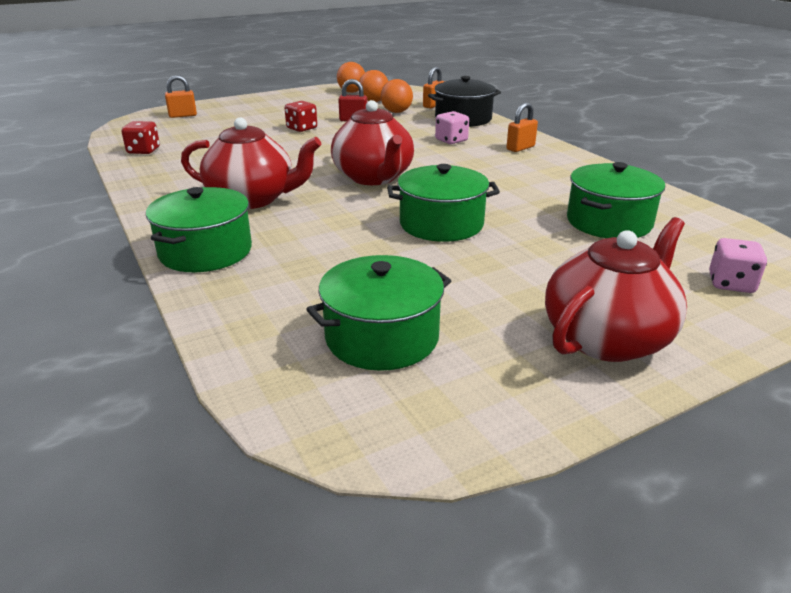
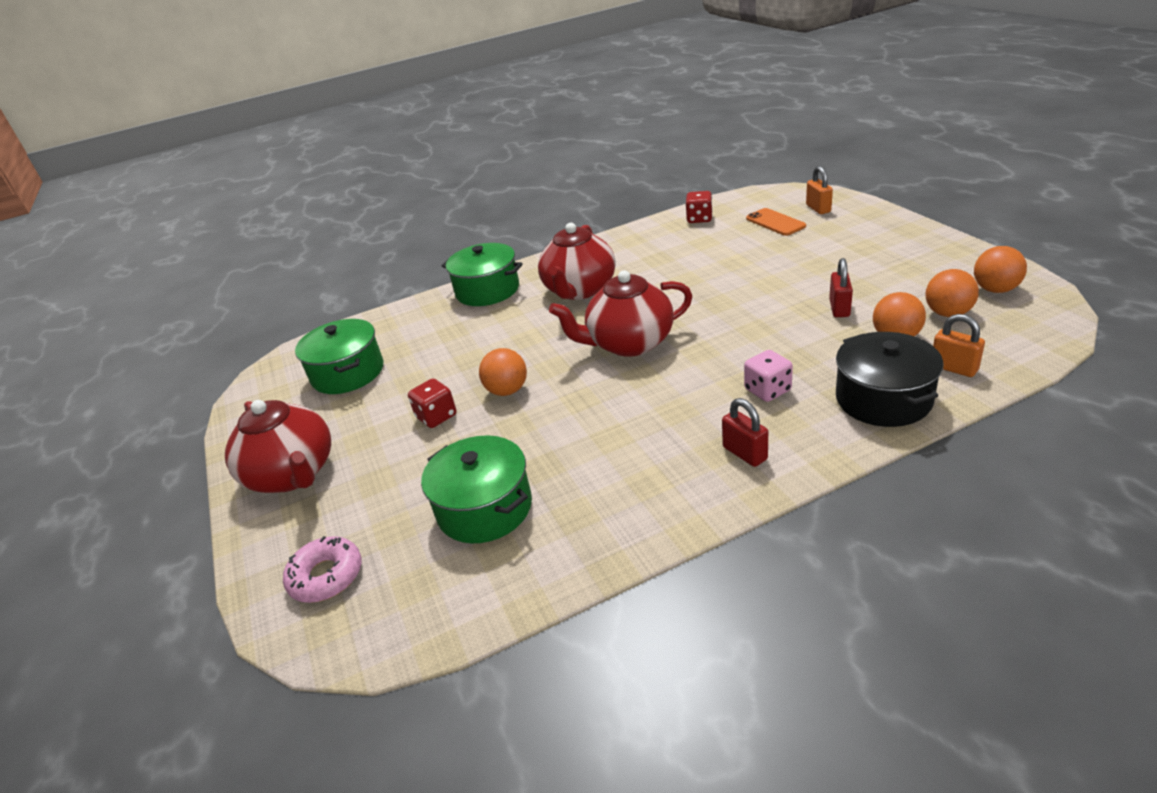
camera: 100 degrees right, 5 degrees up
red dice [285,101,317,132] -> red dice moved to [408,378,456,428]
green pot [387,164,500,242] -> orange ball [479,348,527,396]
orange padlock [506,102,538,152] -> red padlock [722,398,768,467]
pink dice [709,238,767,293] -> pink donut [283,536,362,603]
none -> orange phone [746,208,806,236]

